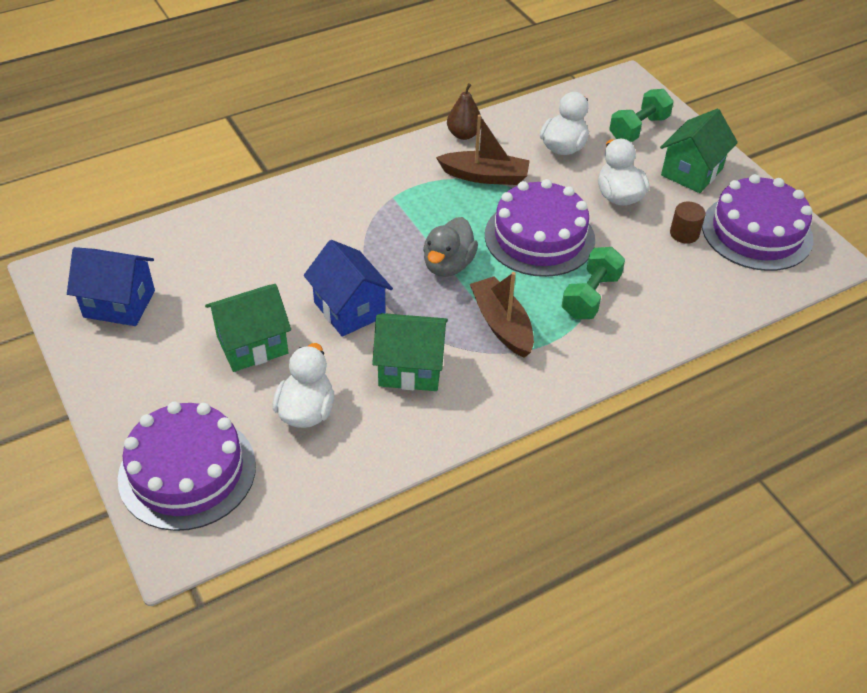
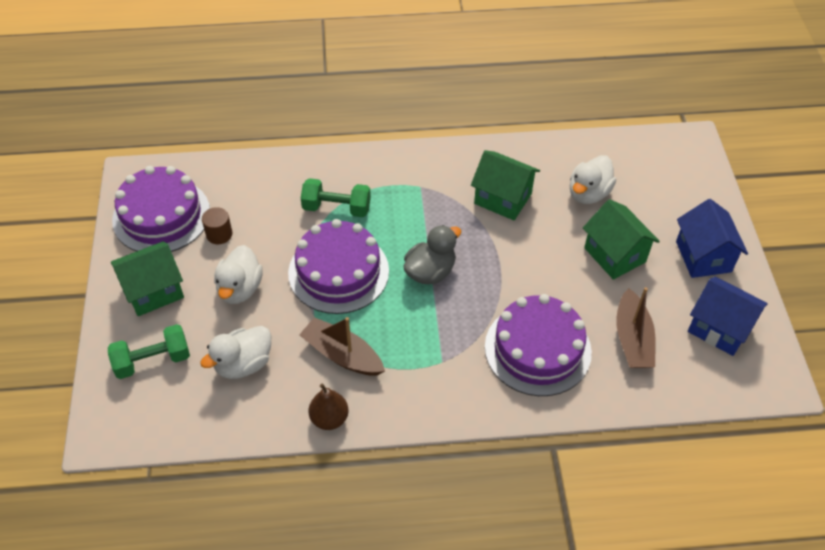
camera: 155 degrees left, 5 degrees up
purple cake [118,402,256,531] -> purple cake moved to [485,294,592,396]
green house [205,284,291,372] -> green house turned 60 degrees clockwise [583,199,660,280]
blue house [304,240,393,337] -> blue house moved to [676,199,748,278]
brown boat [470,272,534,358] -> brown boat moved to [616,287,656,368]
green dumbbell [562,247,625,319] -> green dumbbell turned 45 degrees clockwise [301,178,371,217]

